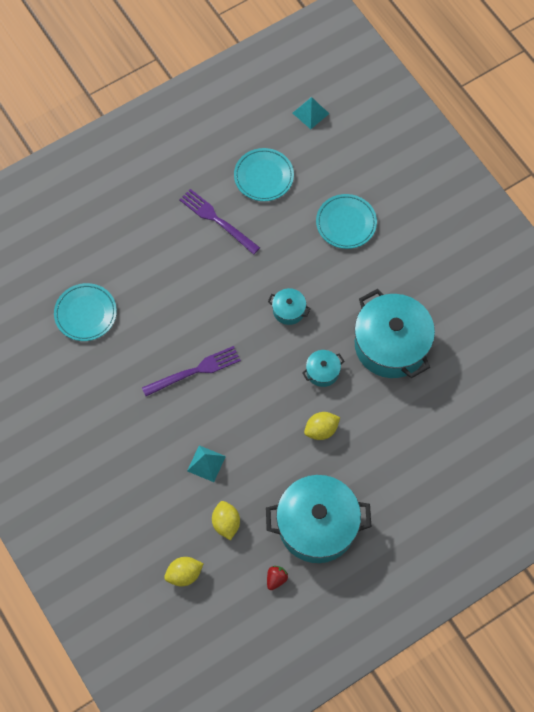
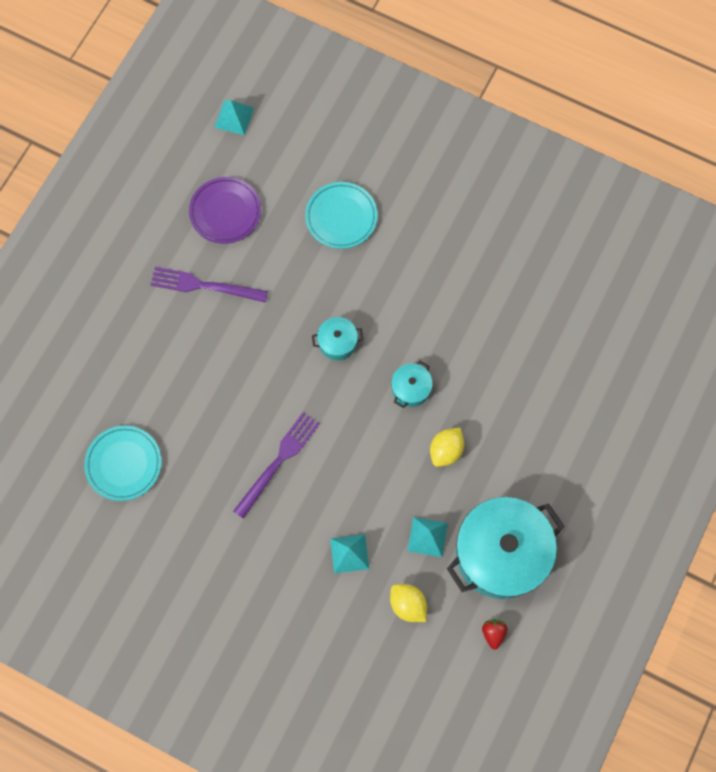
camera: 30 degrees left, 5 degrees up
yellow lemon [164,557,204,586] -> none
turquoise plate [234,148,294,201] -> purple plate [189,177,261,244]
turquoise pot [354,289,435,378] -> none
none -> turquoise pyramid [408,517,448,557]

